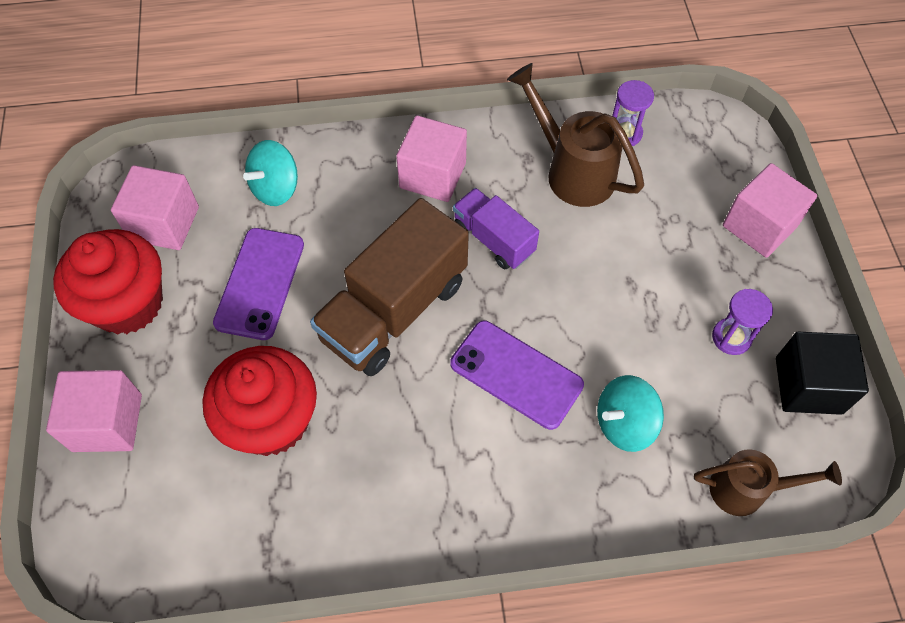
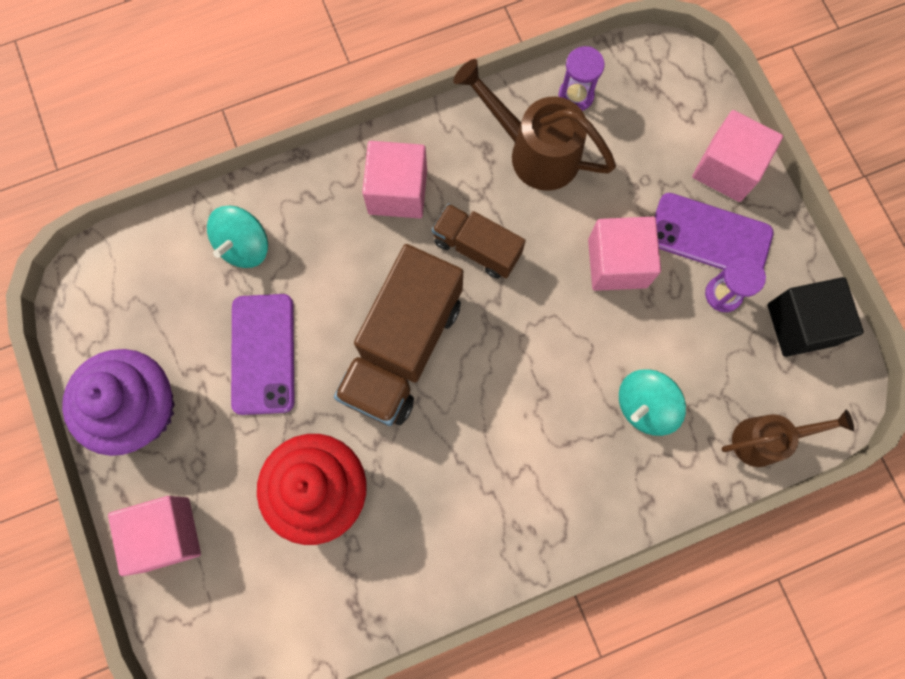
camera: 15 degrees left, 15 degrees up
red cupcake [53,229,163,334] -> purple cupcake [62,349,175,456]
pink cube [111,165,199,250] -> pink cube moved to [588,217,661,291]
purple phone [450,321,584,430] -> purple phone moved to [654,193,774,270]
purple truck [453,188,539,269] -> brown truck [432,204,526,279]

